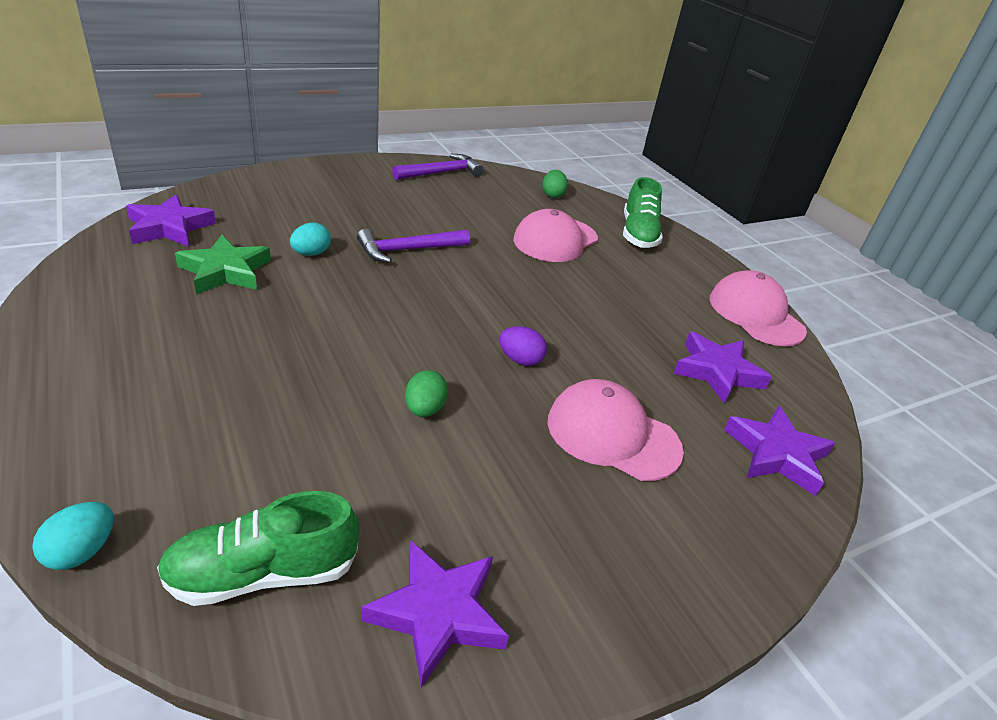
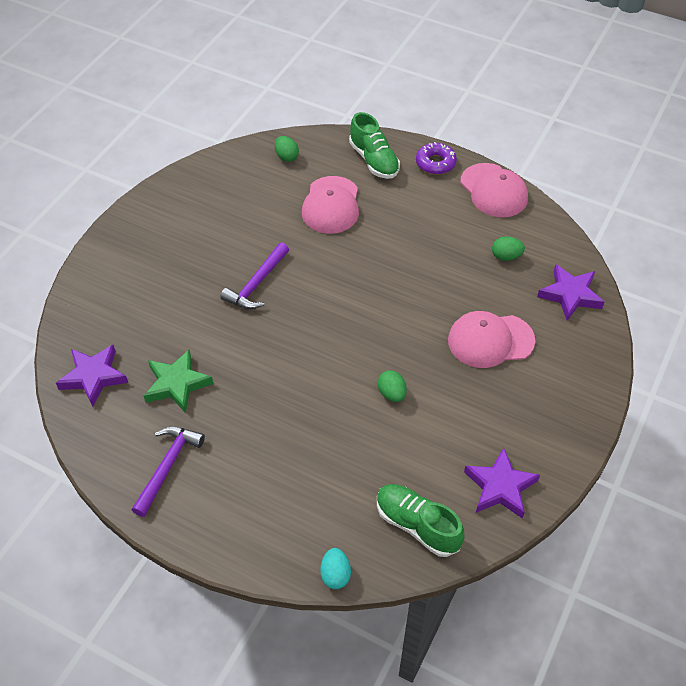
camera: 30 degrees left, 15 degrees up
green shoe [157,491,359,606] -> green shoe turned 90 degrees clockwise [377,484,465,557]
turquoise egg [290,223,331,256] -> none
purple hammer [392,154,484,180] -> purple hammer moved to [132,426,205,517]
purple egg [499,326,547,366] -> none
purple star [673,332,772,404] -> green egg [492,236,525,261]
pink cap [710,270,807,346] -> pink cap turned 150 degrees counterclockwise [460,163,528,217]
none -> purple donut [416,142,457,174]

